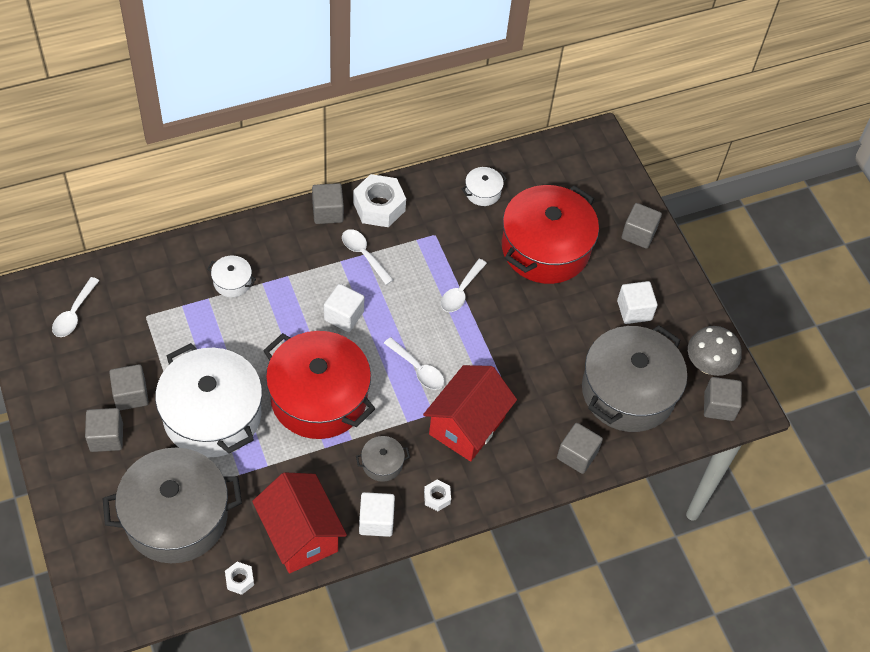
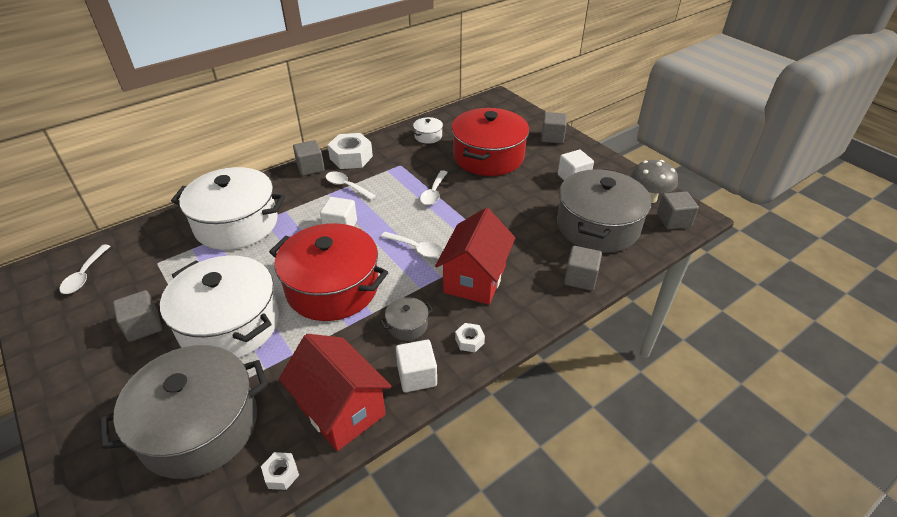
camera: 10 degrees left, 15 degrees down
grey cube [85,408,123,452] -> none
white pot [207,256,256,297] -> white pot [171,167,285,250], size x2.43

